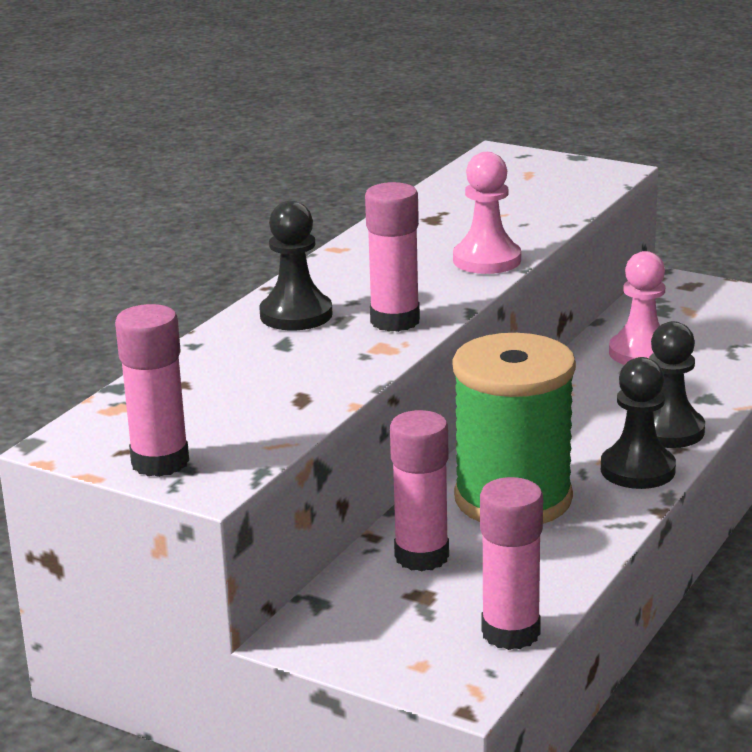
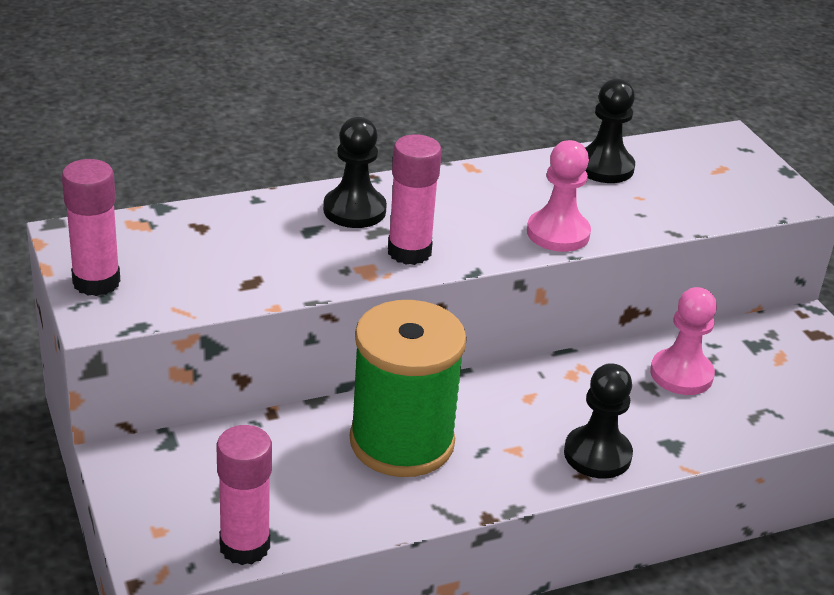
camera: 35 degrees right, 10 degrees up
pink glue stick [390,410,449,571] -> none
black pawn [601,357,676,489] -> black pawn moved to [585,79,635,183]

